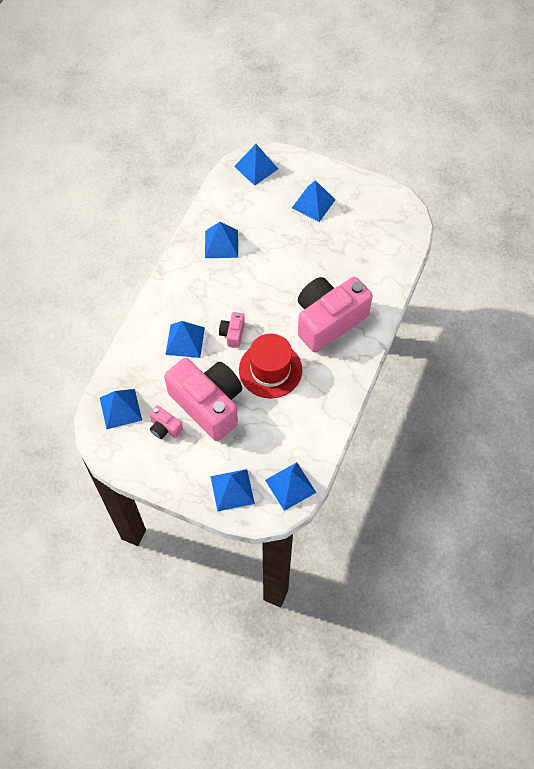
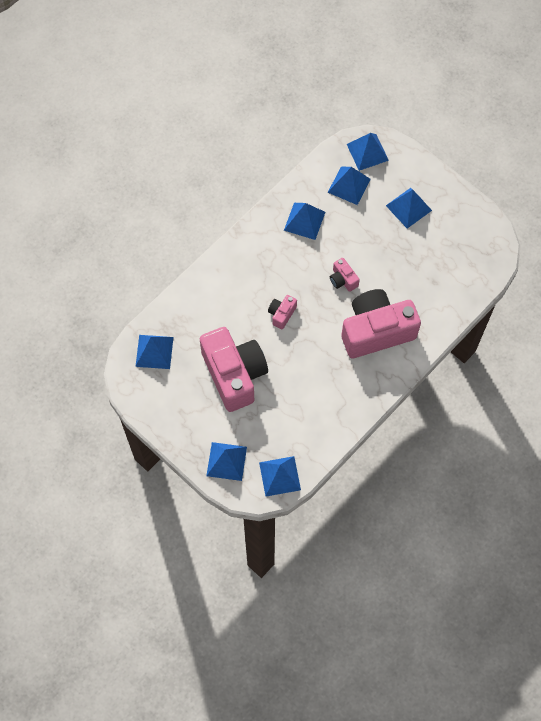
camera: 20 degrees right, 5 degrees up
pink camera [149,405,183,439] -> pink camera moved to [330,258,360,292]
blue pyramid [165,321,205,358] -> blue pyramid moved to [328,167,371,205]
red hat [239,334,302,398] -> none

